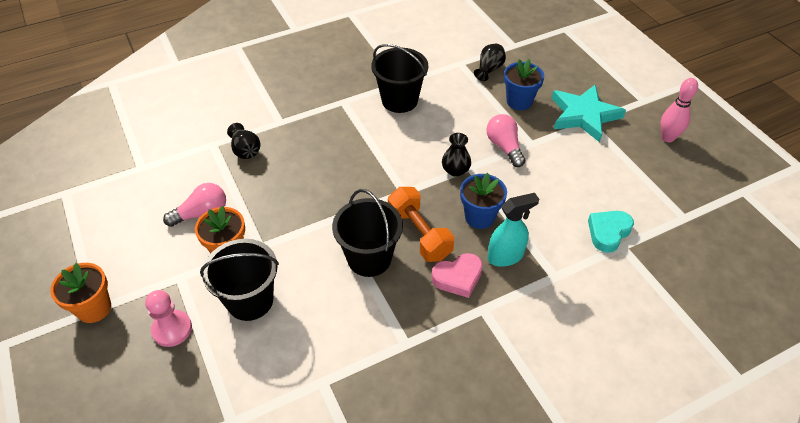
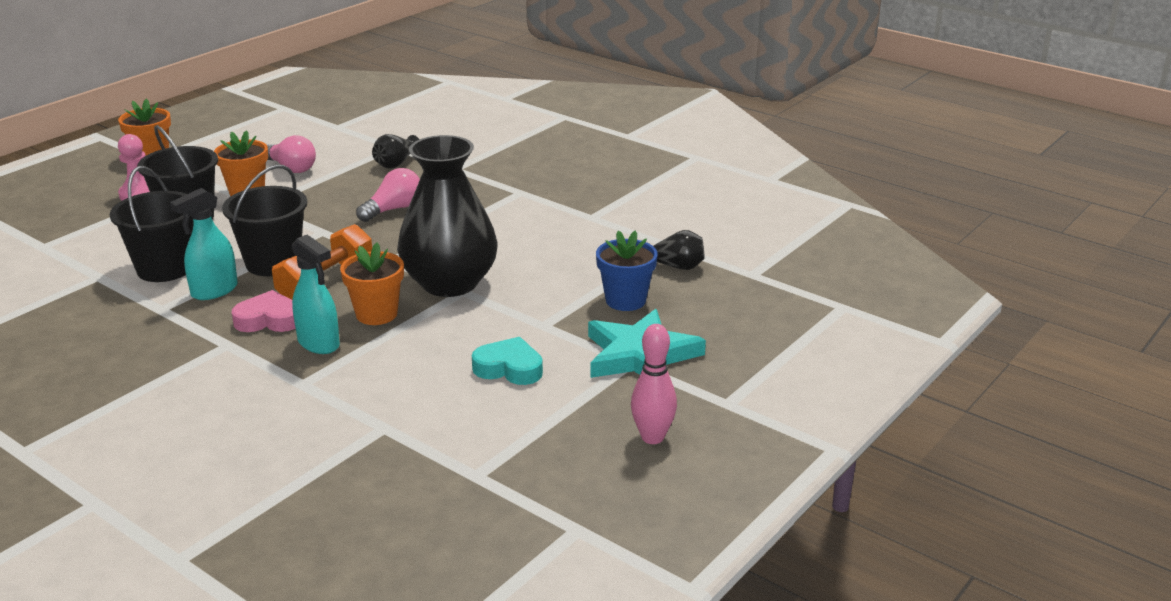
camera: 65 degrees right, 20 degrees down
black bucket [371,44,428,113] -> black bucket moved to [109,166,193,282]
pink heart [431,253,483,298] -> pink heart turned 135 degrees clockwise [232,290,296,332]
black vase [442,133,471,177] -> black vase [397,135,498,297], size x2.41
blue flower pot [460,173,507,229] -> orange flower pot [340,243,404,325]
pink light bulb [486,114,525,167] -> pink light bulb moved to [356,168,420,222]
turquoise heart [588,211,634,253] -> turquoise heart moved to [472,337,543,385]
none -> turquoise spray bottle [170,188,238,300]

